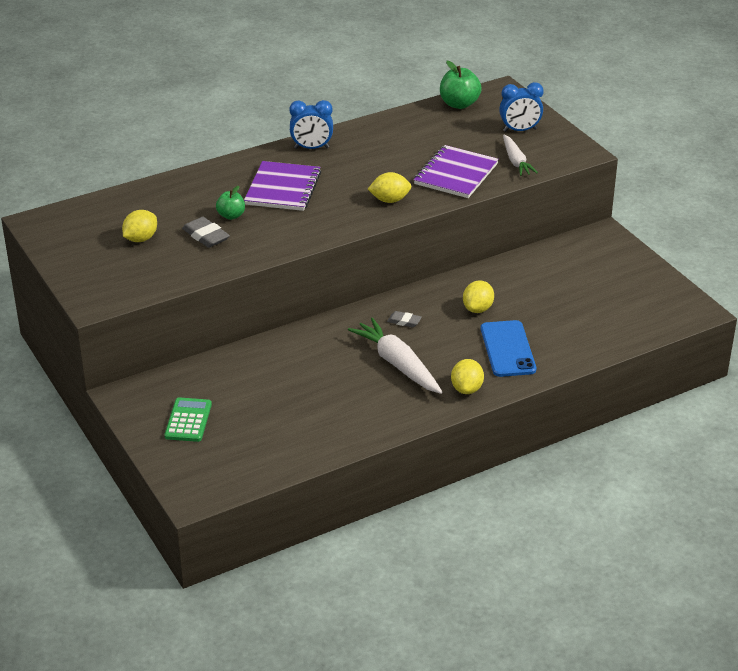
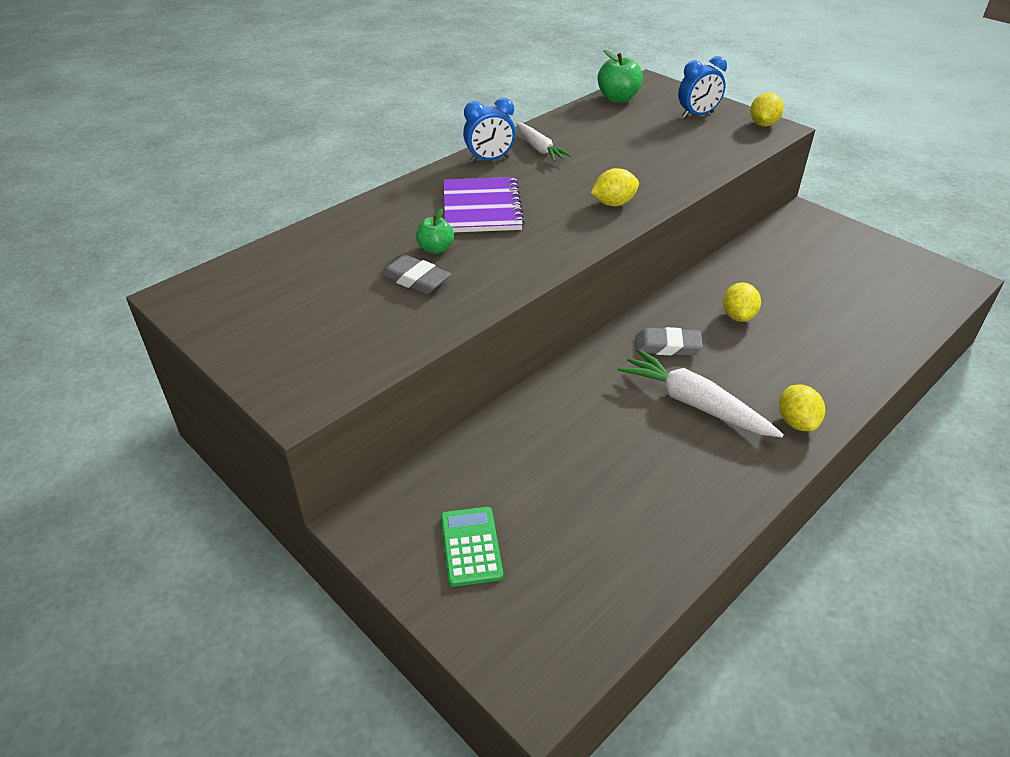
camera: 15 degrees left, 5 degrees up
yellow lemon [122,210,157,242] -> yellow lemon moved to [750,92,784,126]
grey eraser [387,311,422,328] -> grey eraser [635,327,703,356], size x1.62
purple notebook [414,145,499,198] -> none
blue phone [481,320,536,377] -> none
white carrot [503,135,538,176] -> white carrot moved to [516,123,572,161]

